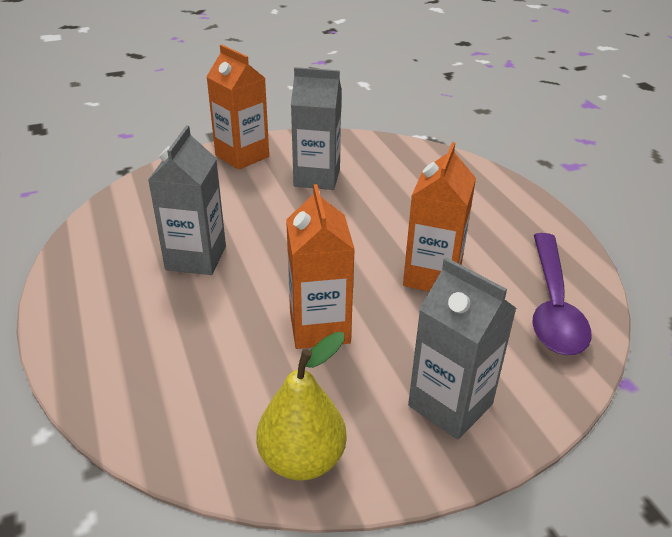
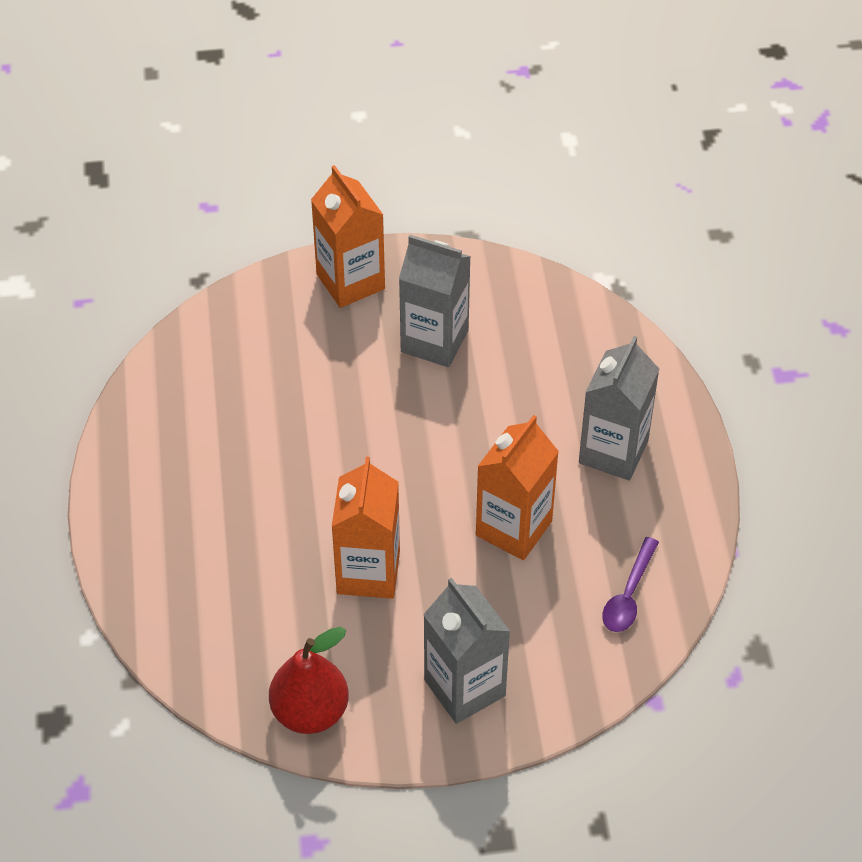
camera: 15 degrees right, 15 degrees up
grey carton [148,125,226,275] -> grey carton moved to [579,336,659,481]
yellow pear [256,332,347,481] -> red pear [269,627,349,734]
purple spoon [532,233,592,355] -> purple spoon [602,537,659,632], size x0.55

